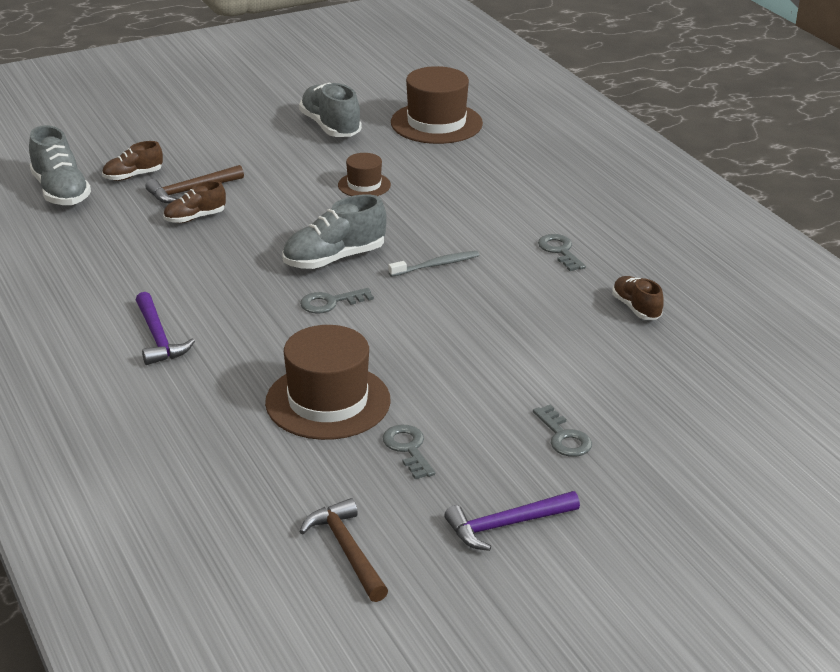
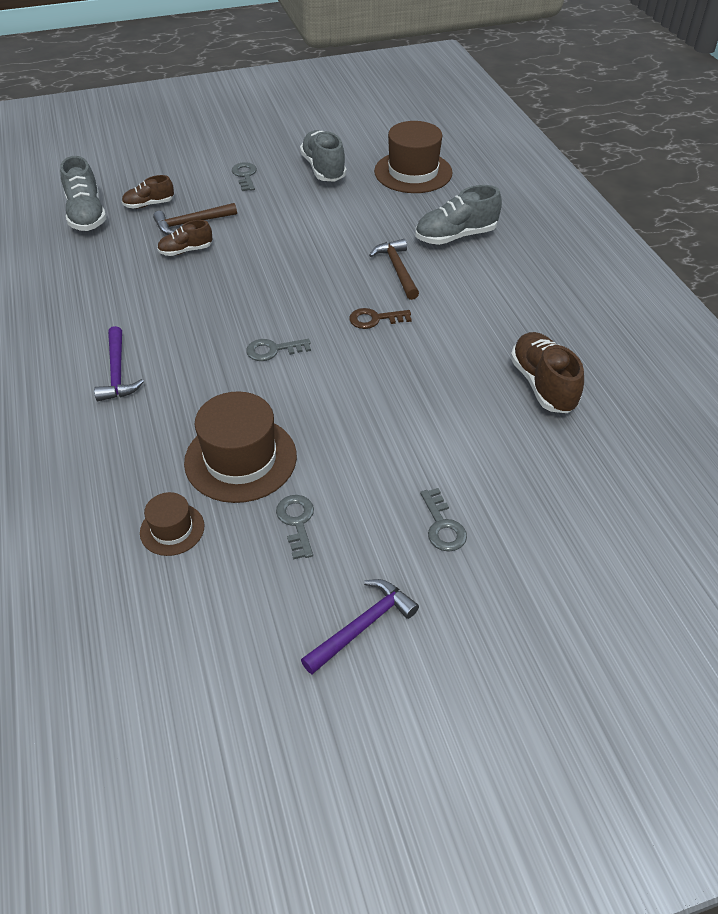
camera: 10 degrees right, 15 degrees up
grey shoe [282,194,387,269] -> grey shoe moved to [415,185,502,245]
brown hammer [300,498,388,602] -> brown hammer moved to [369,239,419,300]
brown hat [338,153,391,196] -> brown hat moved to [140,492,204,556]
grey toothbrush [388,251,479,277] -> brown key [349,308,412,329]
purple hammer [444,491,580,551] -> purple hammer turned 150 degrees clockwise [301,579,419,674]
grey key [538,234,586,271] -> grey key moved to [231,162,257,191]
brown shoe [612,276,664,320] -> brown shoe [511,332,584,413], size x1.65

